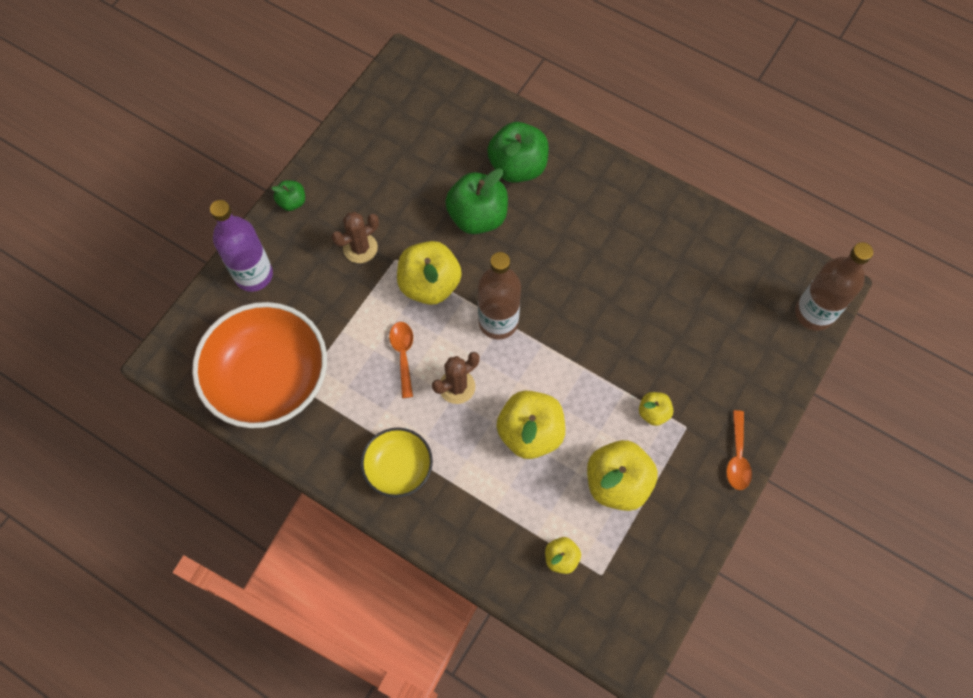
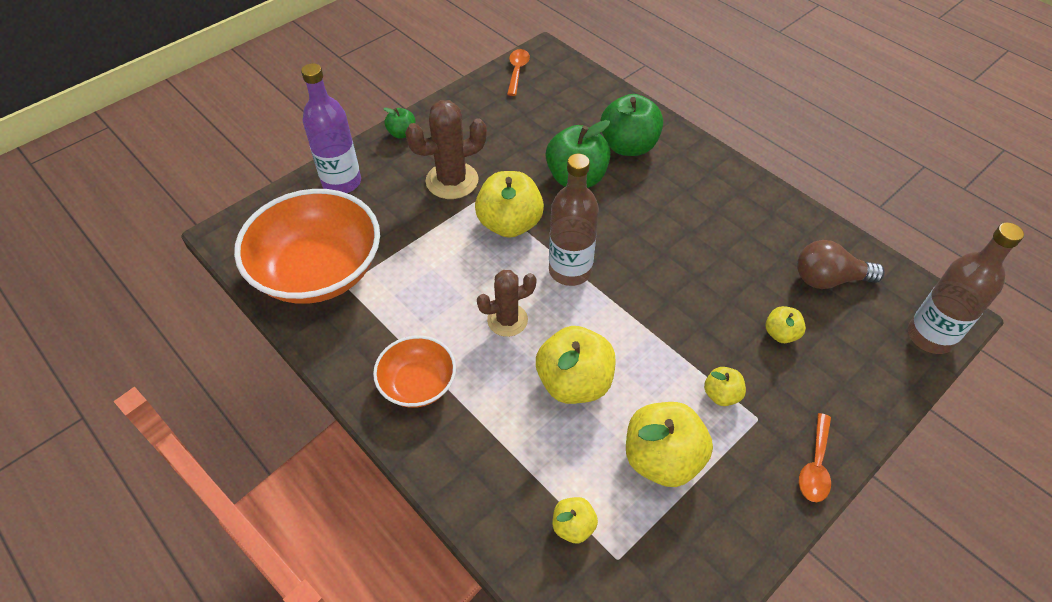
camera: 15 degrees right, 15 degrees down
brown cactus [331,212,379,263] -> brown cactus [405,100,487,199], size x1.50
yellow bowl [361,428,433,498] -> orange bowl [373,335,456,408]
orange spoon [389,322,413,398] -> orange spoon moved to [507,49,530,96]
none -> yellow apple [766,306,806,343]
none -> brown light bulb [797,240,885,289]

